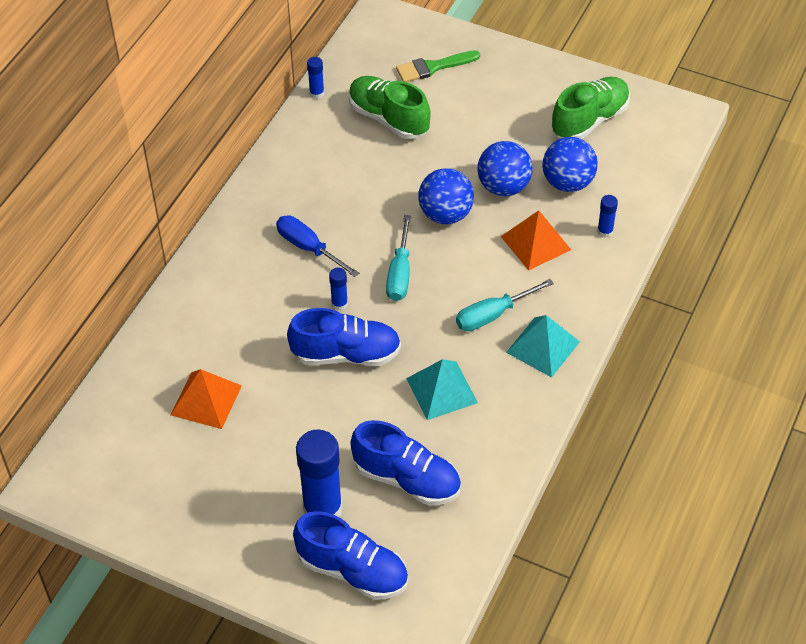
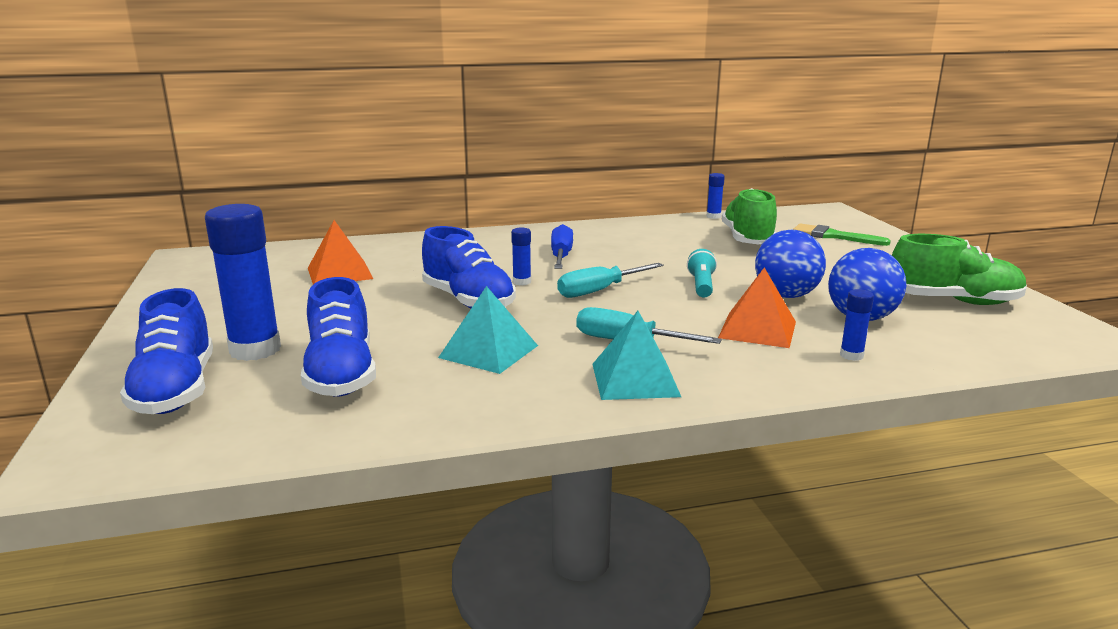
camera: 50 degrees right, 30 degrees down
blue ball [418,168,474,224] -> turquoise flashlight [687,249,717,298]

